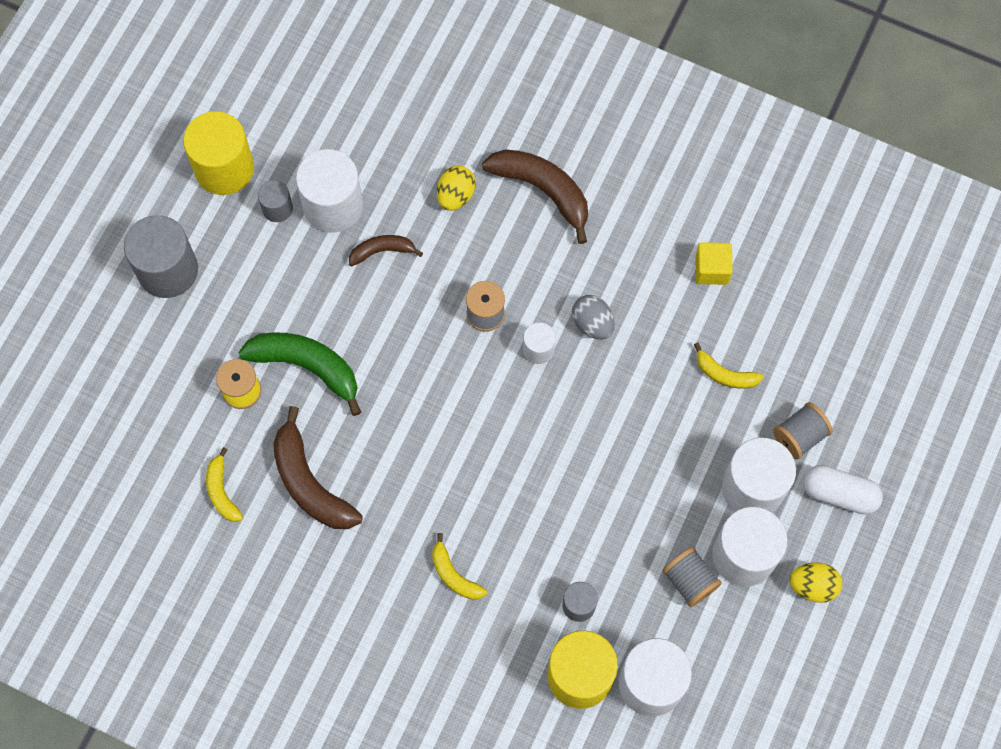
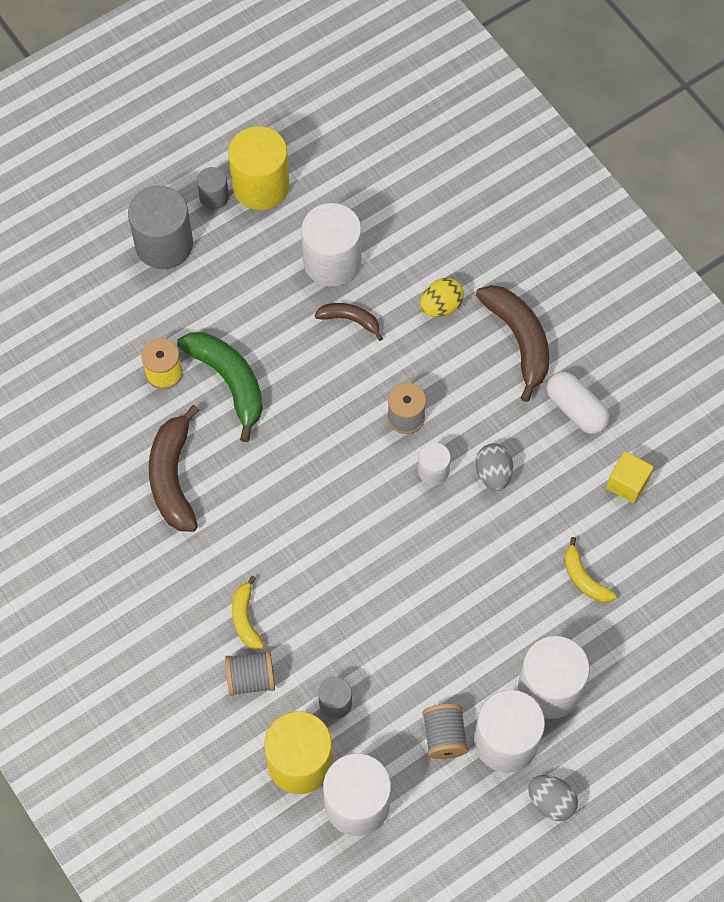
camera: 30 degrees right, 5 degrees down
yellow banana [206,447,243,522] -> none
grey cylinder [258,180,293,222] -> grey cylinder moved to [197,167,229,210]
grey spool [773,402,833,460] -> grey spool moved to [225,651,275,696]
yellow egg [789,563,842,603] -> grey egg [528,775,578,821]
white capsule [803,465,883,515] -> white capsule moved to [547,372,610,434]

